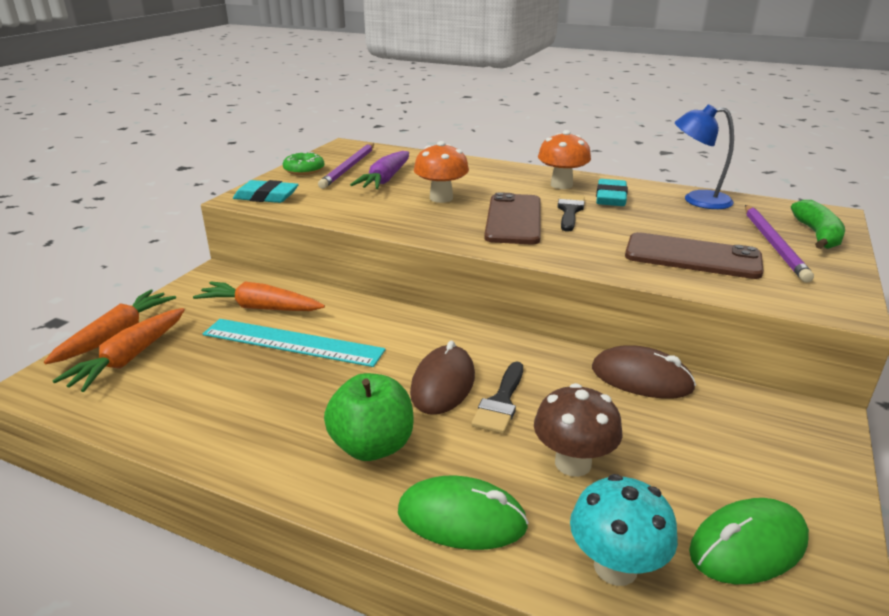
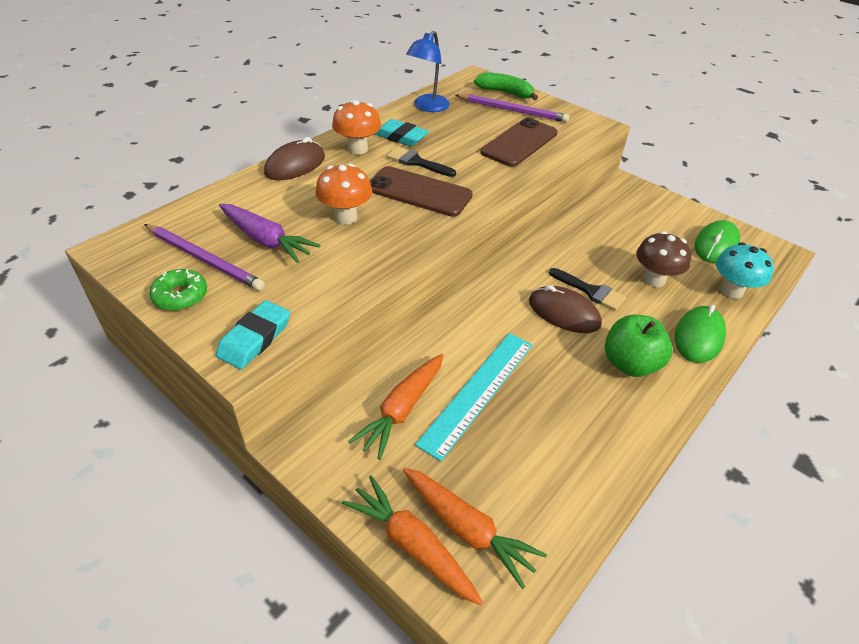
camera: 75 degrees left, 15 degrees up
brown mouse [592,346,696,399] -> brown mouse moved to [264,137,325,180]
green mouse [689,498,809,584] -> green mouse turned 45 degrees clockwise [695,220,740,263]

